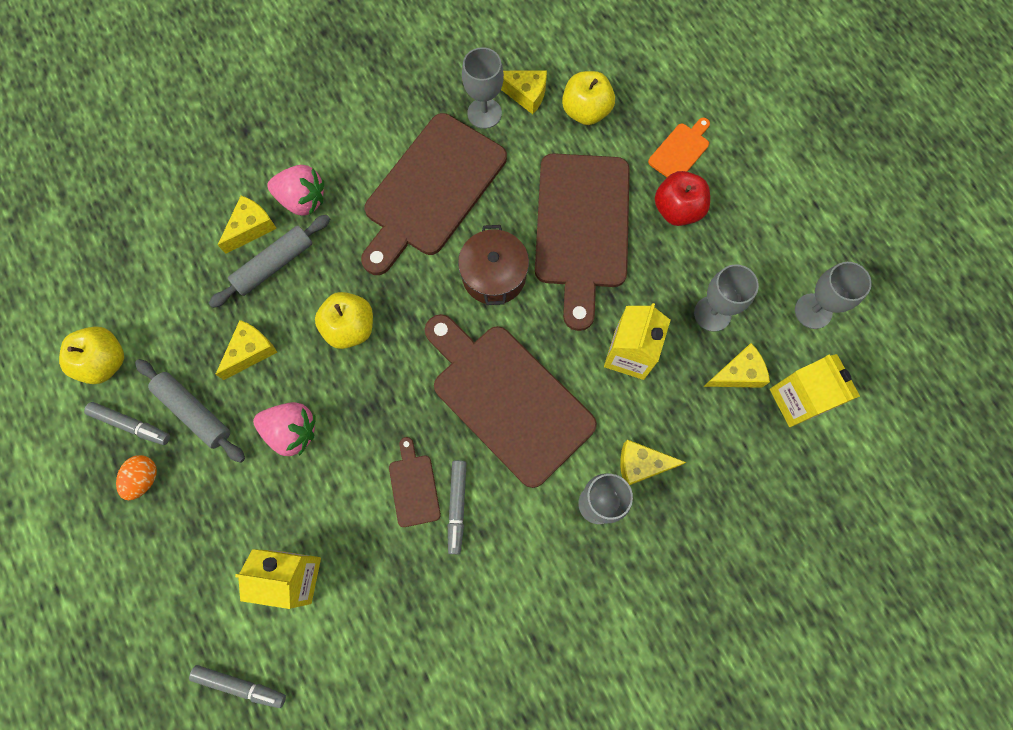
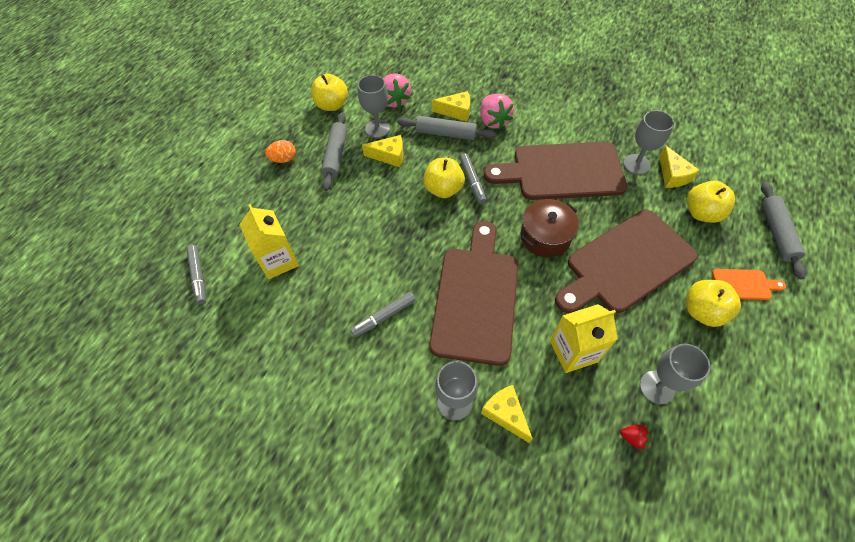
camera: 55 degrees right, 15 degrees down
grey marker [84,402,170,445] -> grey marker moved to [459,153,486,204]
pink strawberry [253,402,316,456] -> pink strawberry moved to [383,73,411,108]
brown cutting board [389,437,441,527] -> none
red apple [655,171,710,226] -> yellow apple [686,280,741,327]
yellow cheese [703,343,770,388] -> red strawberry [620,425,650,449]
yellow carton [770,354,860,427] -> none
grey goblet [795,262,872,329] -> grey goblet moved to [358,75,390,138]
none -> grey rolling pin [761,182,806,279]

